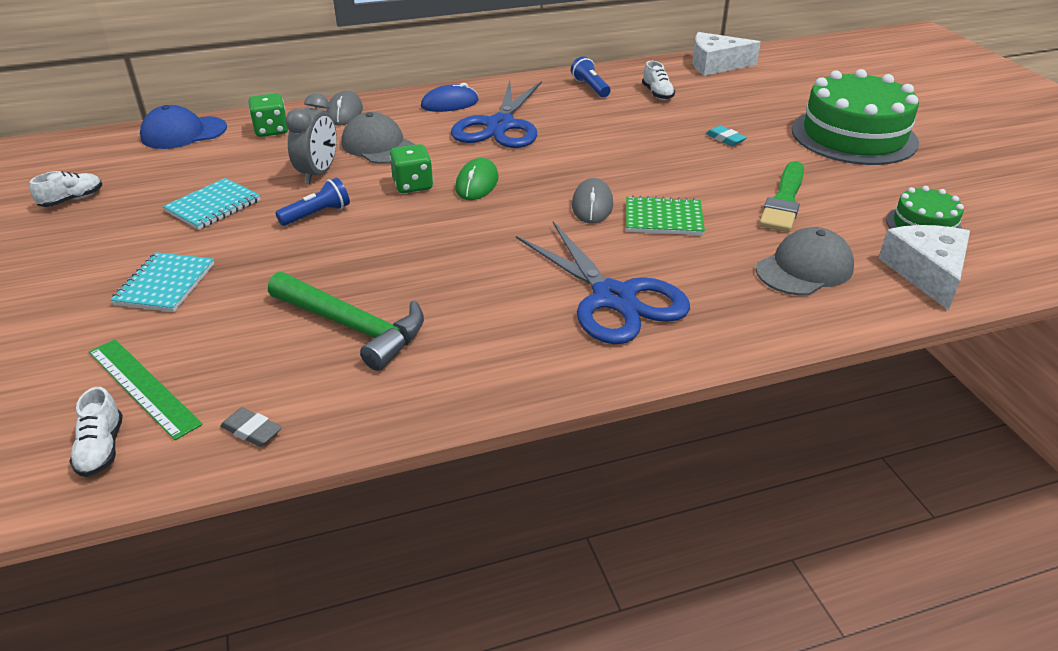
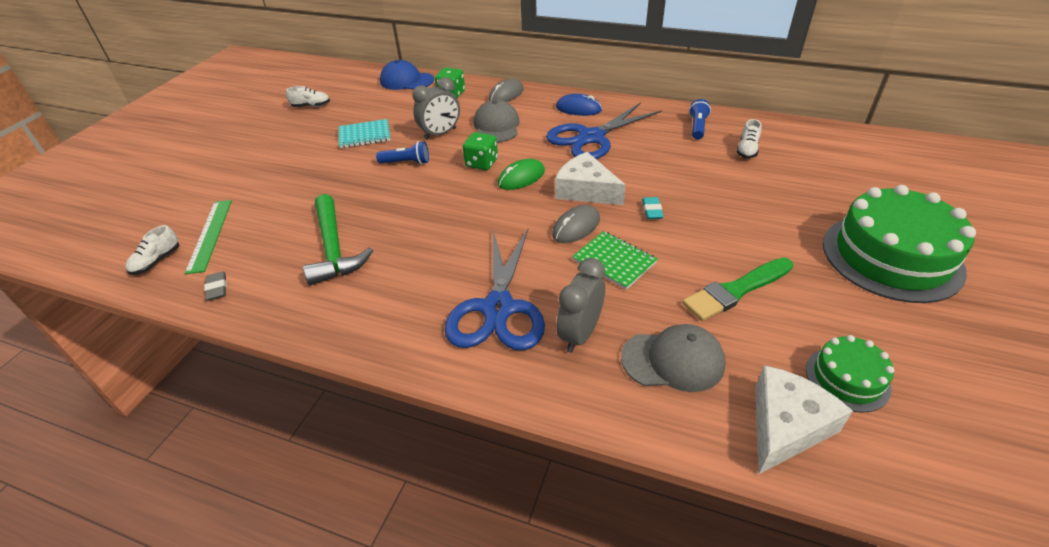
camera: 40 degrees right, 5 degrees up
turquoise notebook [110,252,214,312] -> none
white cheese [693,32,761,76] -> white cheese moved to [555,152,625,205]
turquoise eraser [706,125,747,146] -> turquoise eraser moved to [642,197,664,219]
none -> grey clock [556,258,605,353]

